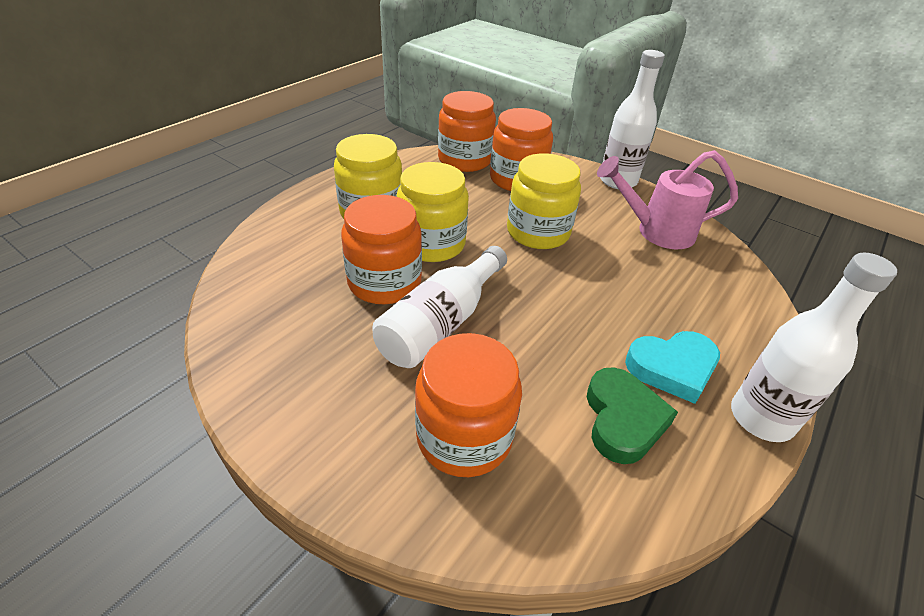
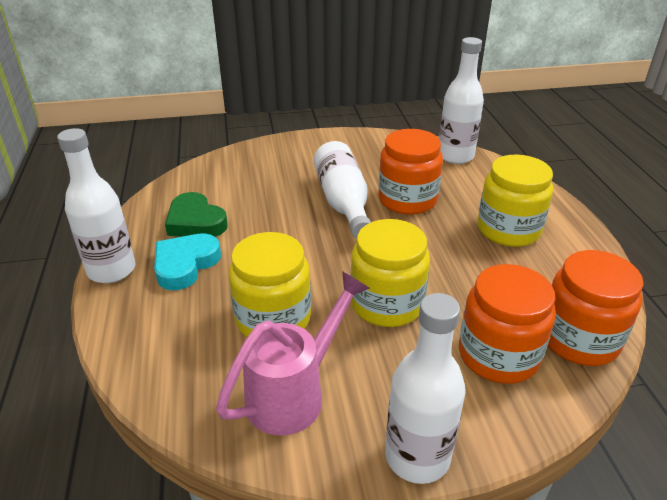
camera: 135 degrees right, 5 degrees down
yellow jar [396,162,469,262] -> yellow jar moved to [229,232,311,337]
orange jar [415,333,522,477] -> none
none -> white bottle [439,37,484,164]

